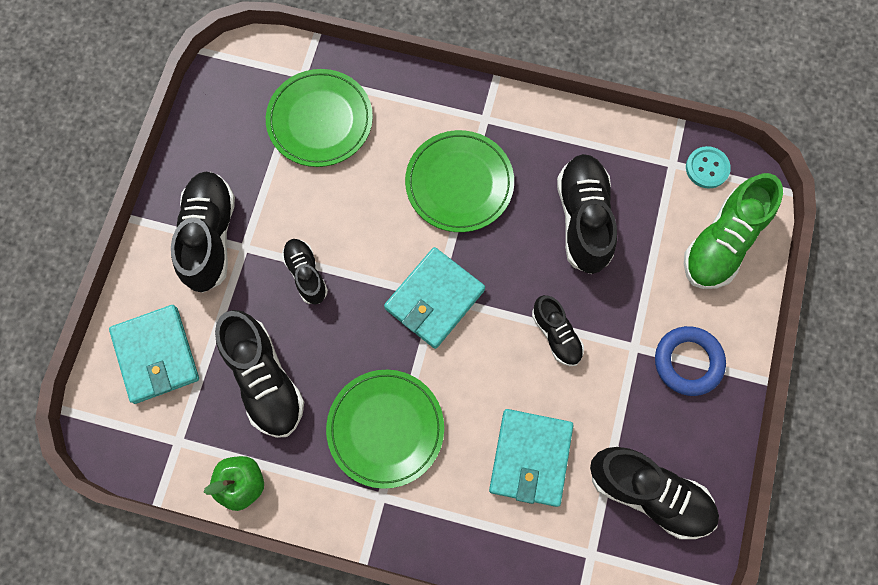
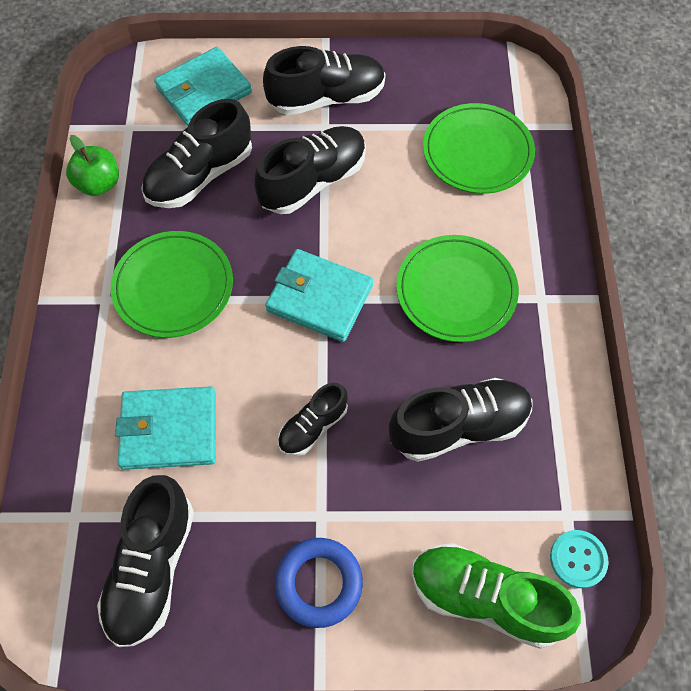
camera: 75 degrees right, 10 degrees down
black shoe [282,239,328,305] -> black shoe [254,126,366,214], size x1.72

